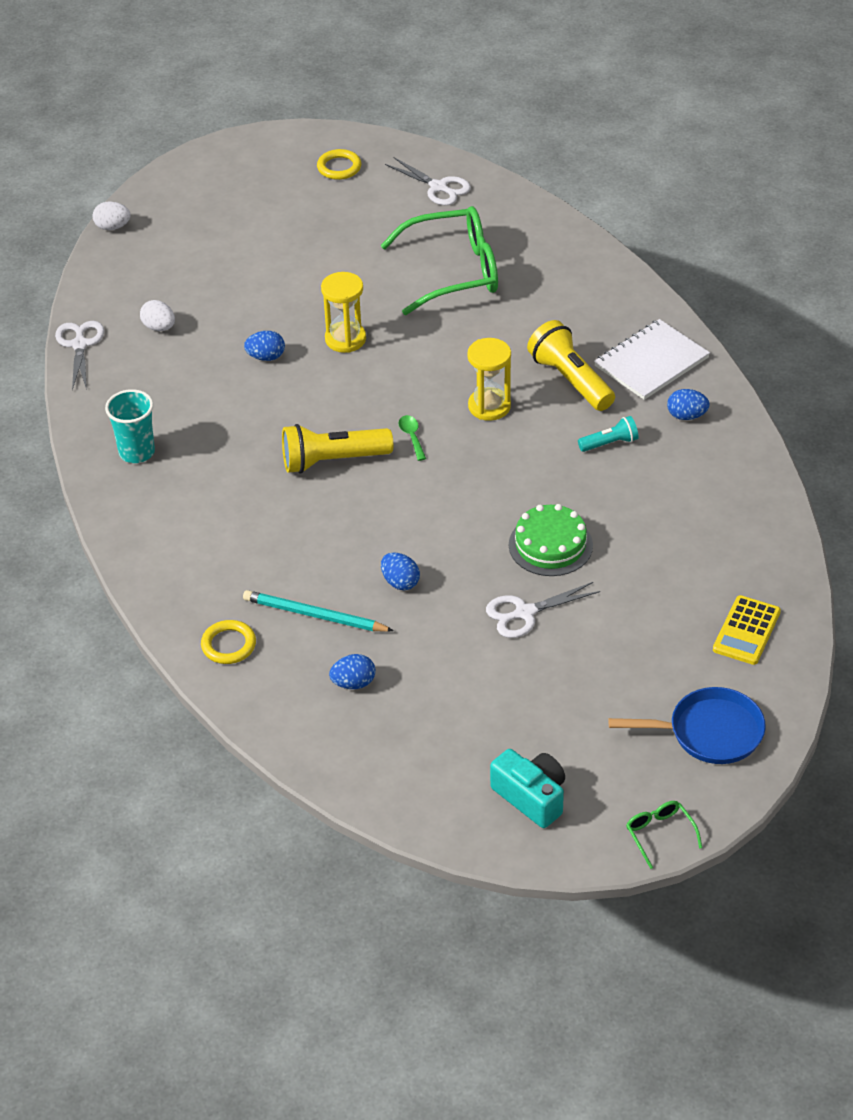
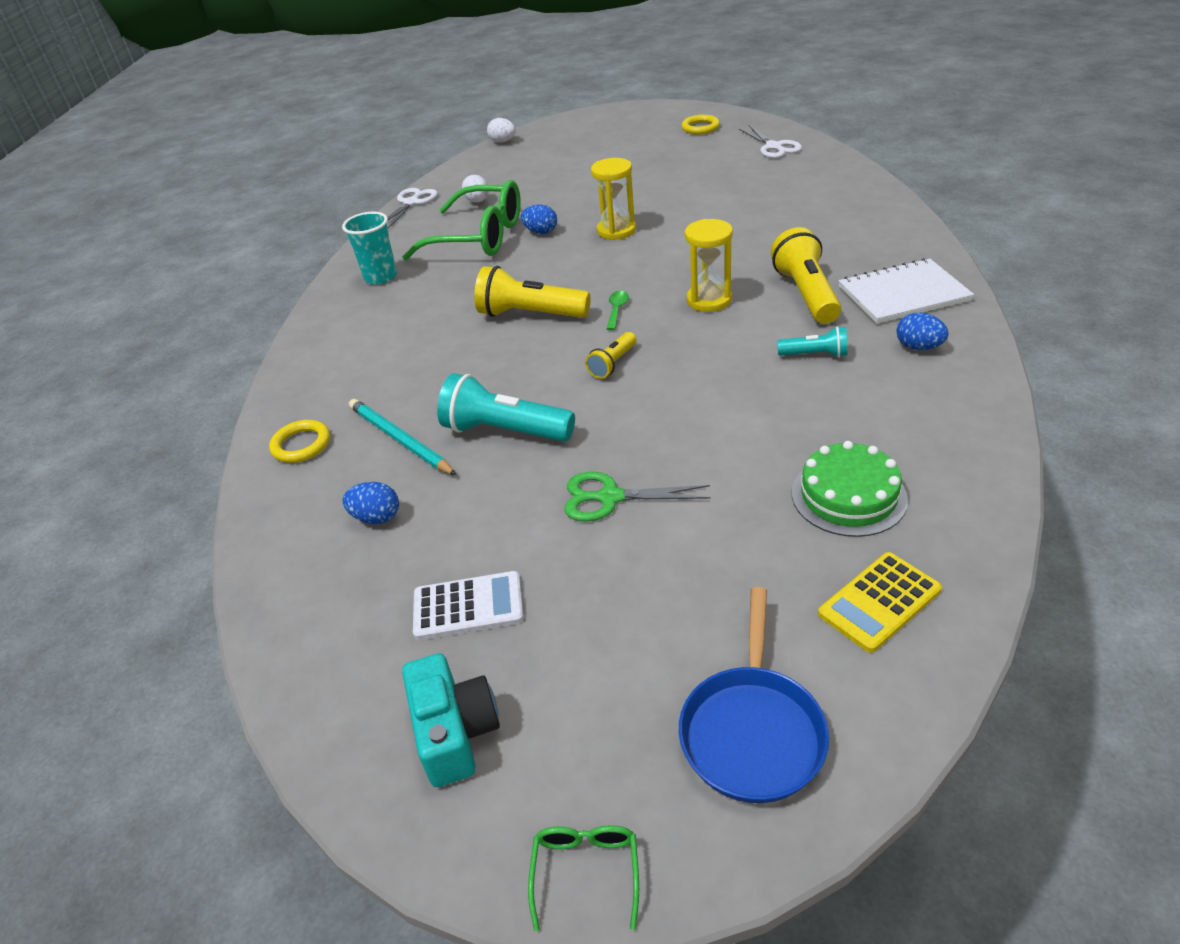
camera: 30 degrees right, 5 degrees down
green glasses [380,206,498,315] -> green glasses moved to [402,180,521,261]
blue egg [381,553,420,590] -> turquoise flashlight [437,373,575,442]
white scissors [486,582,600,638] -> green scissors [564,472,711,522]
green cake [509,504,593,576] -> green cake moved to [792,441,908,537]
blue pan [608,687,766,764] -> blue pan turned 75 degrees clockwise [679,587,829,803]
none -> white calculator [413,571,524,640]
none -> yellow flashlight [585,332,636,379]

